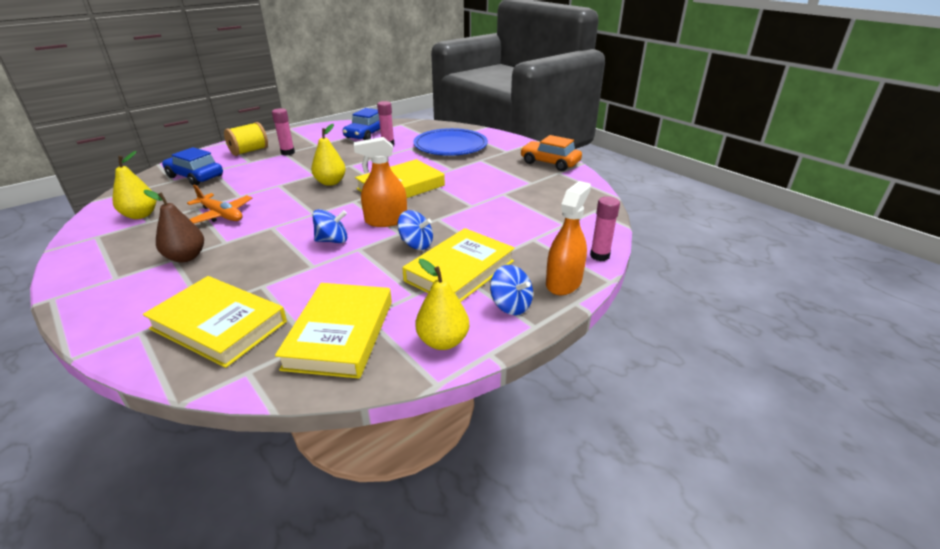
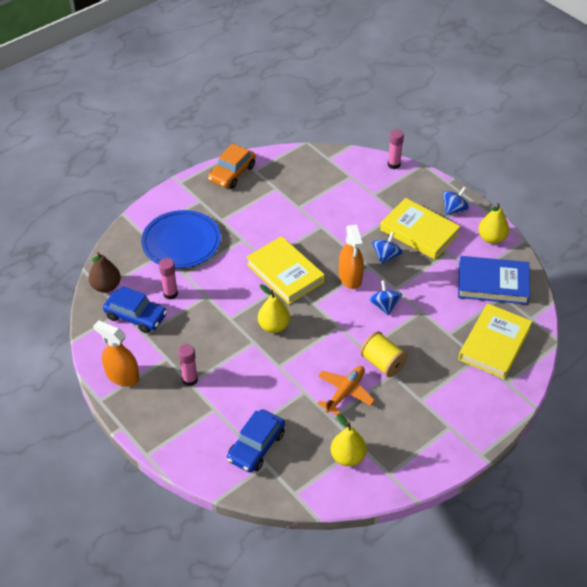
camera: 90 degrees left, 15 degrees up
brown pear [144,190,204,263] -> brown pear moved to [89,252,121,293]
yellow spool [224,122,268,156] -> yellow spool moved to [360,331,408,377]
yellow book [275,283,392,379] -> blue book [458,256,530,305]
orange spray bottle [546,181,591,295] -> orange spray bottle moved to [93,320,140,387]

